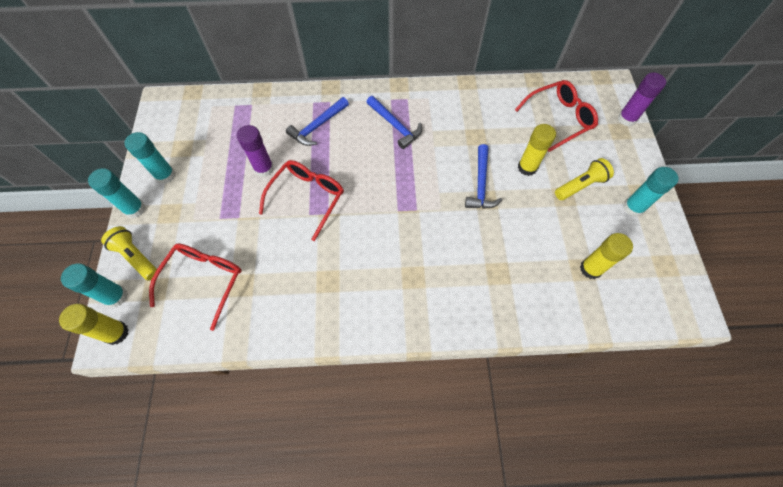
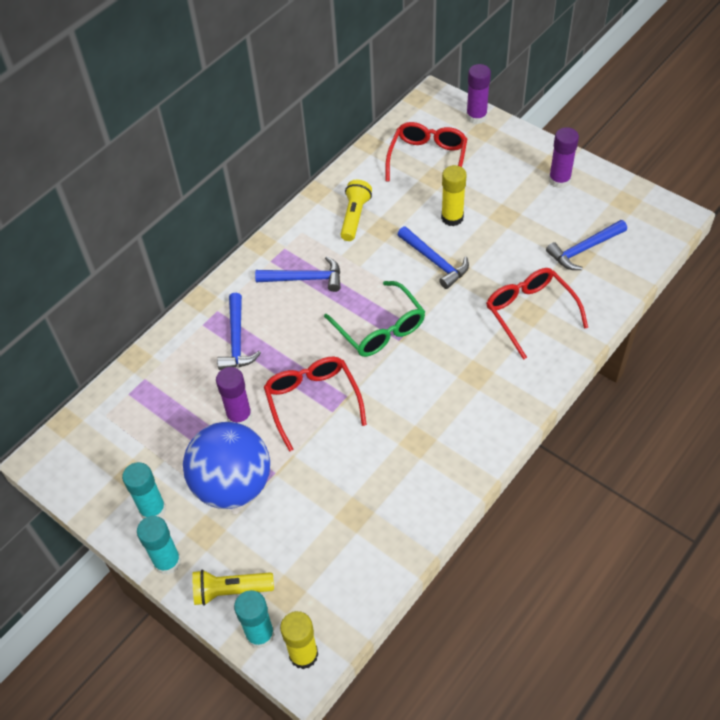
camera: 45 degrees left, 10 degrees down
red glasses [149,243,242,331] -> red glasses moved to [486,268,588,360]
yellow flashlight [555,158,614,200] -> yellow flashlight moved to [340,180,372,241]
yellow glue stick [580,233,633,279] -> blue hammer [546,220,627,270]
turquoise glue stick [623,167,679,217] -> purple glue stick [549,127,579,189]
none -> blue ball [183,422,270,509]
none -> green glasses [324,281,425,357]

